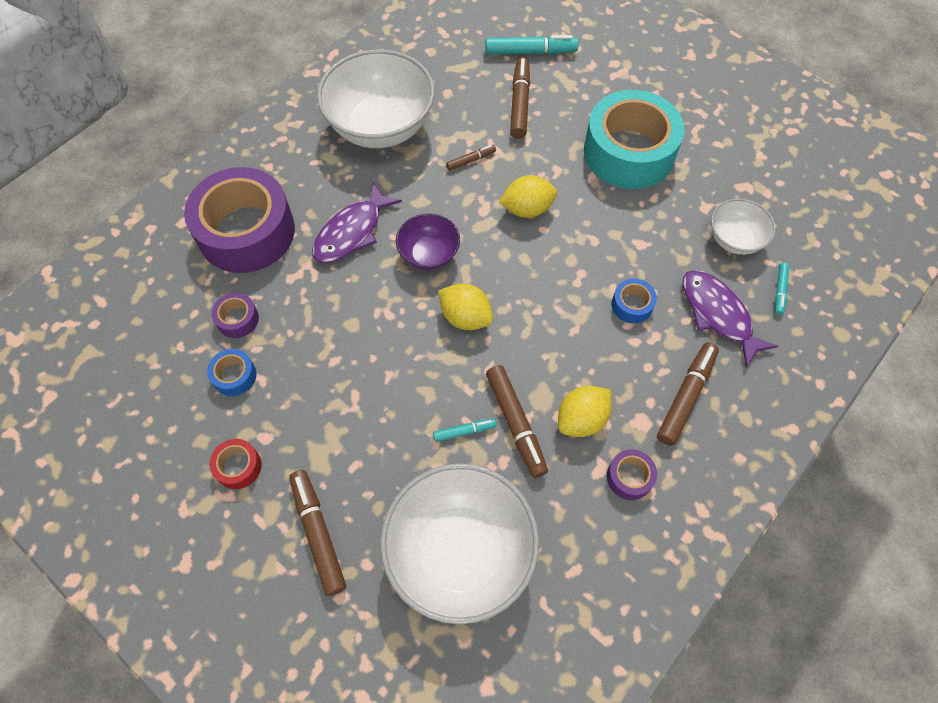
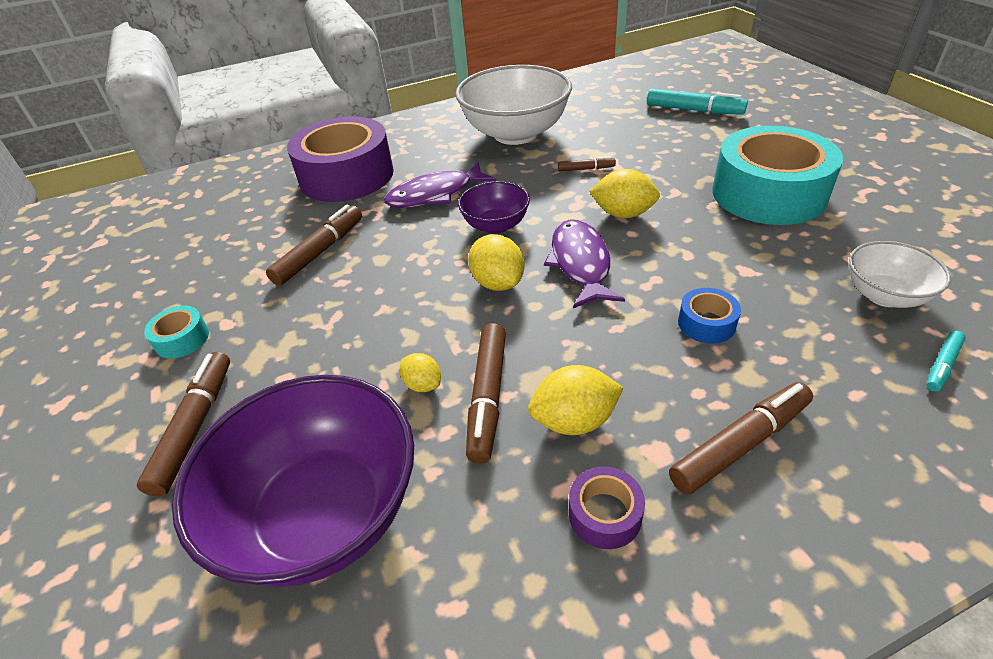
camera: 30 degrees right, 20 degrees down
blue tape [207,349,256,396] -> none
red tape [209,439,262,489] -> turquoise tape [144,306,209,358]
purple tape [211,293,259,338] -> none
white bowl [380,463,539,624] -> purple bowl [172,375,414,587]
turquoise marker [433,418,496,442] -> yellow lemon [399,353,441,392]
brown marker [510,58,530,139] -> brown marker moved to [266,204,362,286]
purple fish [682,270,778,367] -> purple fish moved to [544,219,625,308]

